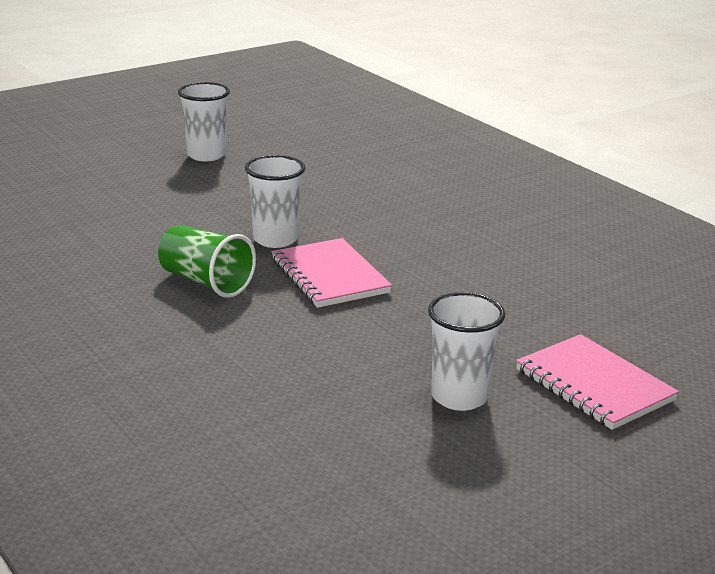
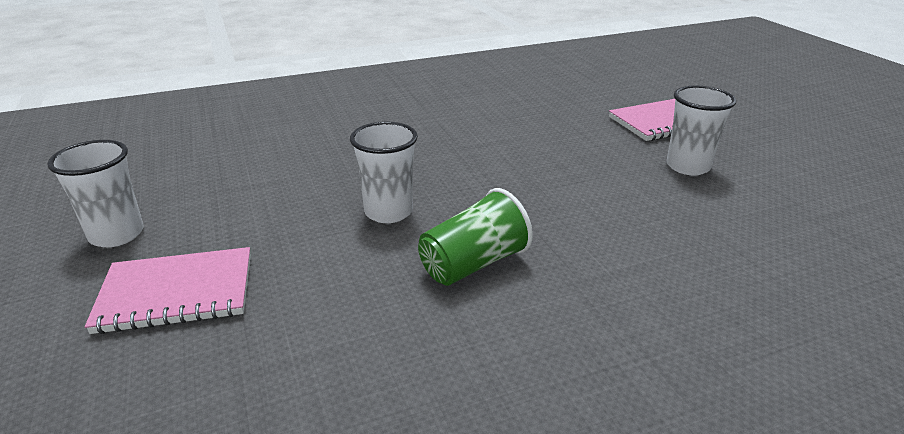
camera: 75 degrees left, 5 degrees up
pink notebook [271,238,392,308] -> pink notebook moved to [85,247,251,334]

